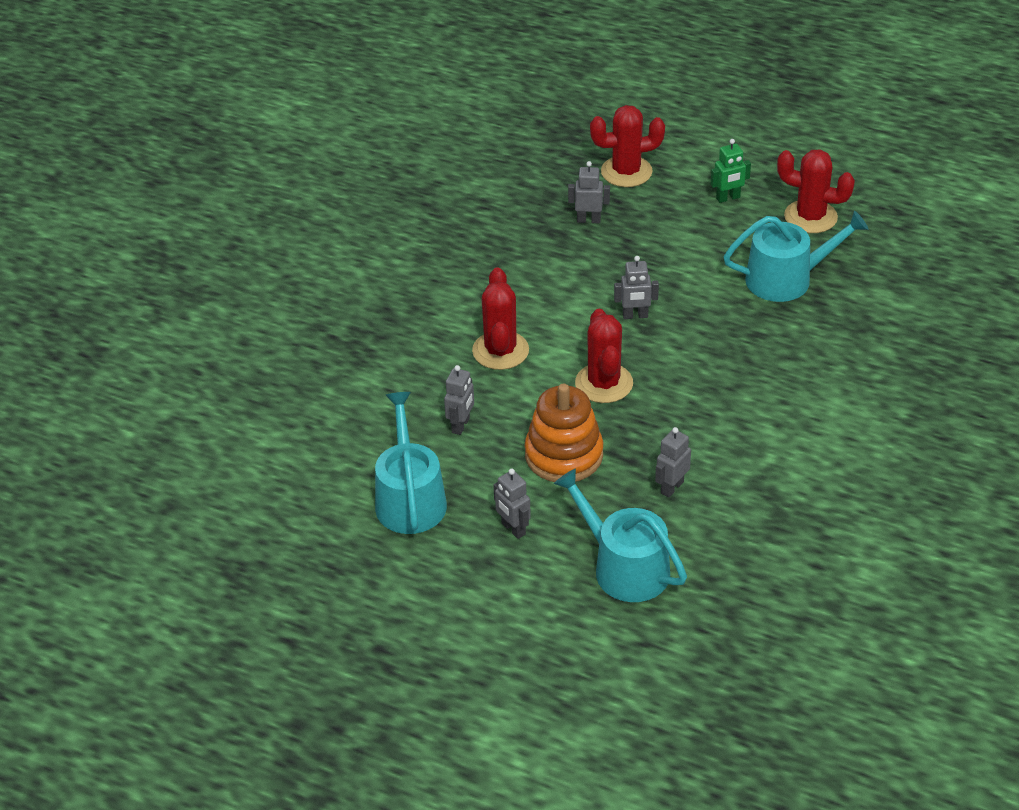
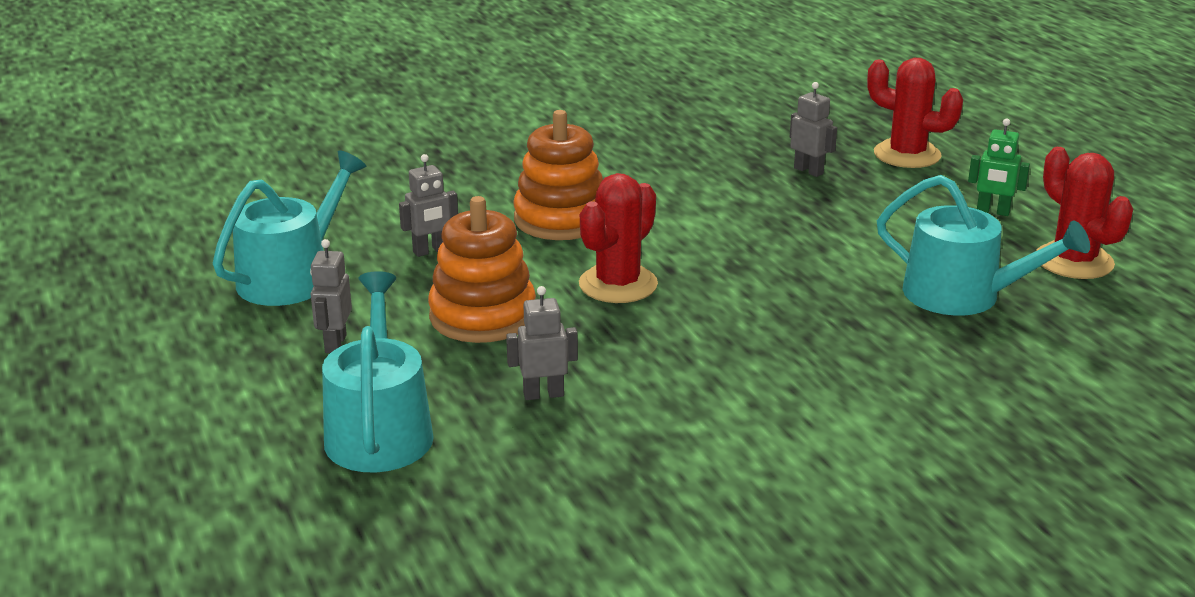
camera: 40 degrees right, 15 degrees down
red cactus [472,268,529,370] -> orange stacking toy [513,110,603,240]
grey robot [614,256,659,319] -> none

